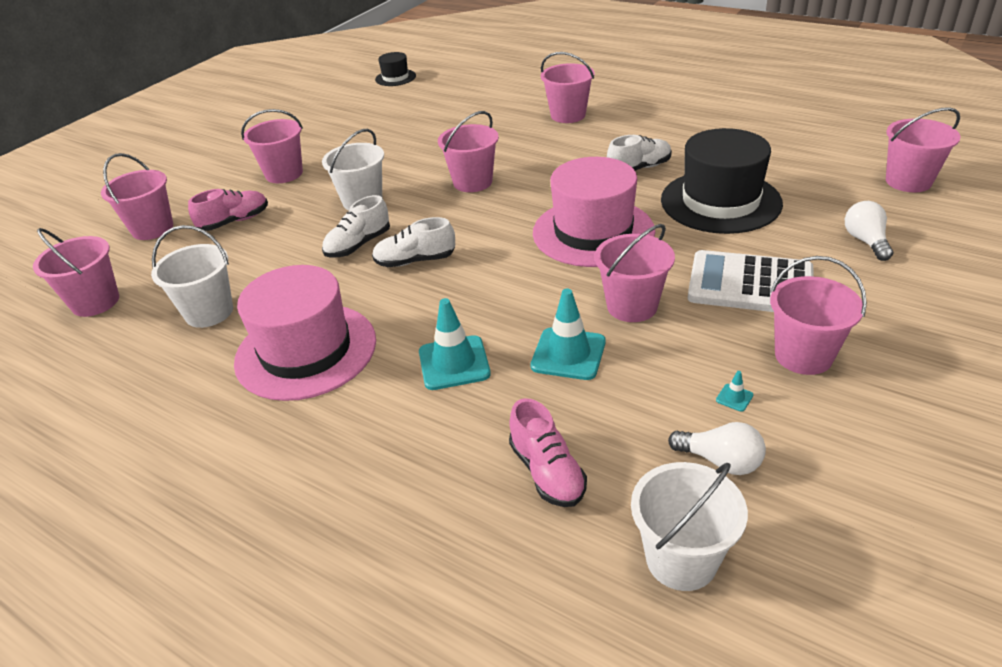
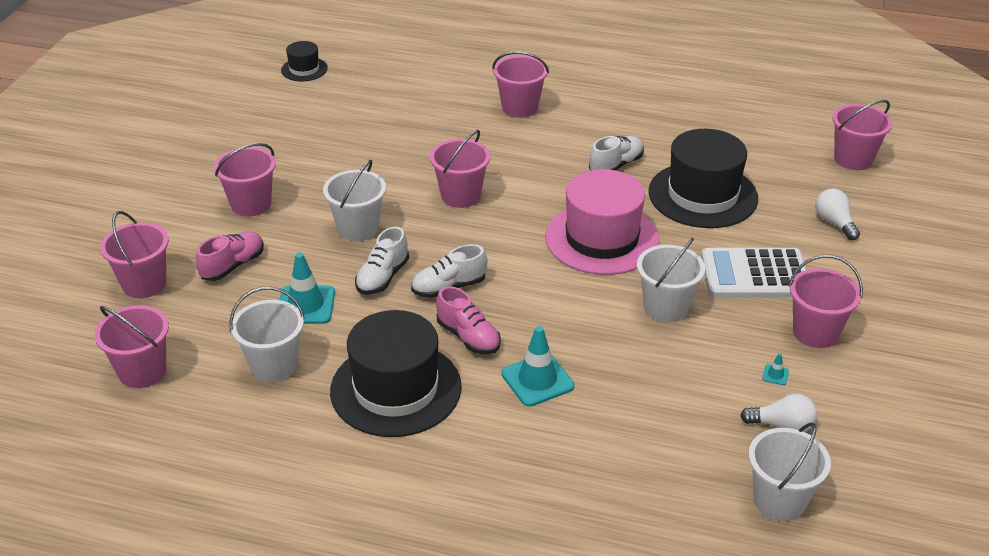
camera: 20 degrees left, 0 degrees up
pink hat [234,265,376,401] -> black hat [330,310,462,437]
pink shoe [509,398,587,507] -> pink shoe moved to [436,286,501,354]
turquoise traffic cone [531,289,606,380] -> turquoise traffic cone moved to [280,253,335,324]
pink bucket [595,224,675,322] -> white bucket [637,238,705,322]

